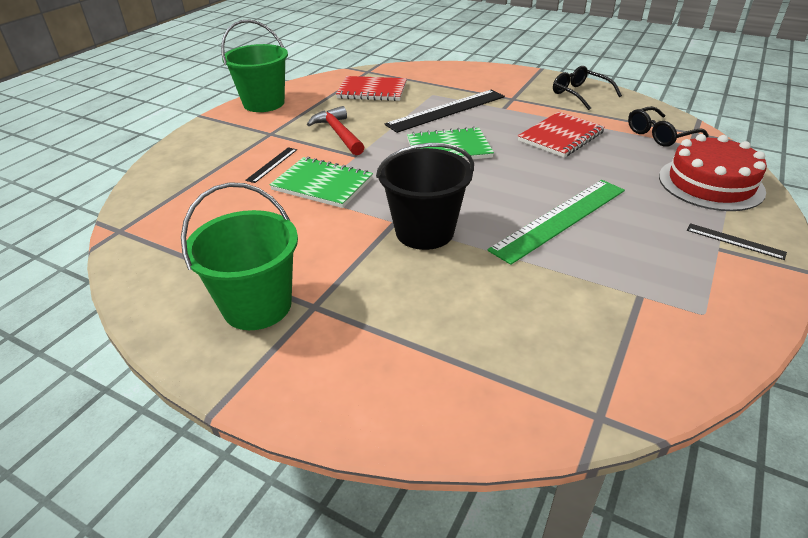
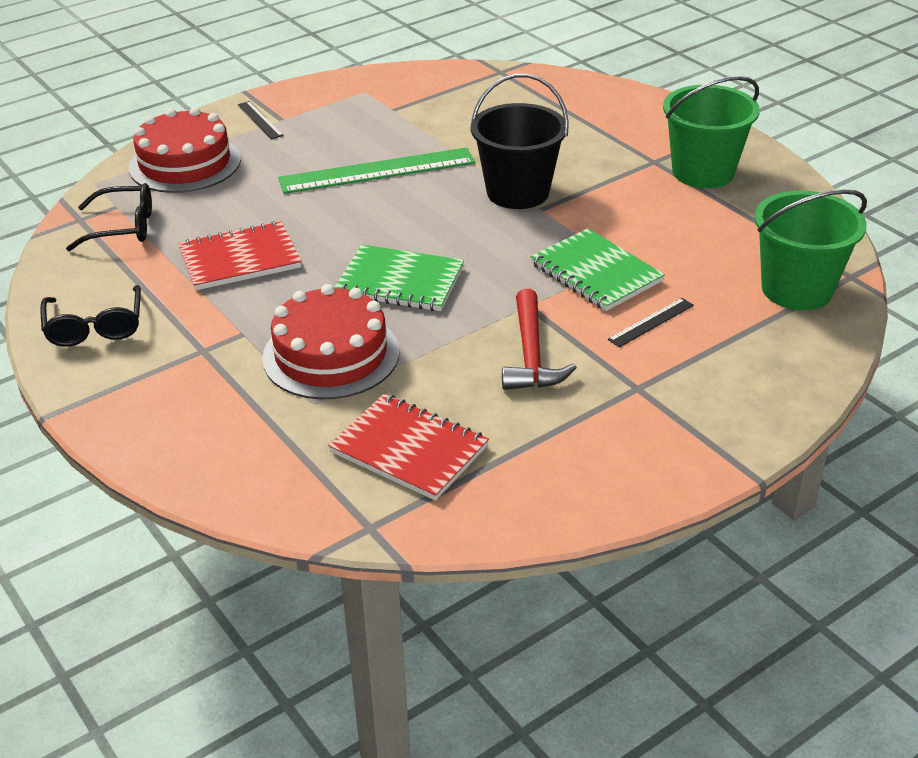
camera: 155 degrees left, 0 degrees up
green bucket [221,19,288,112] -> green bucket moved to [754,189,867,310]
black ruler [385,90,505,133] -> red cake [262,284,399,399]

